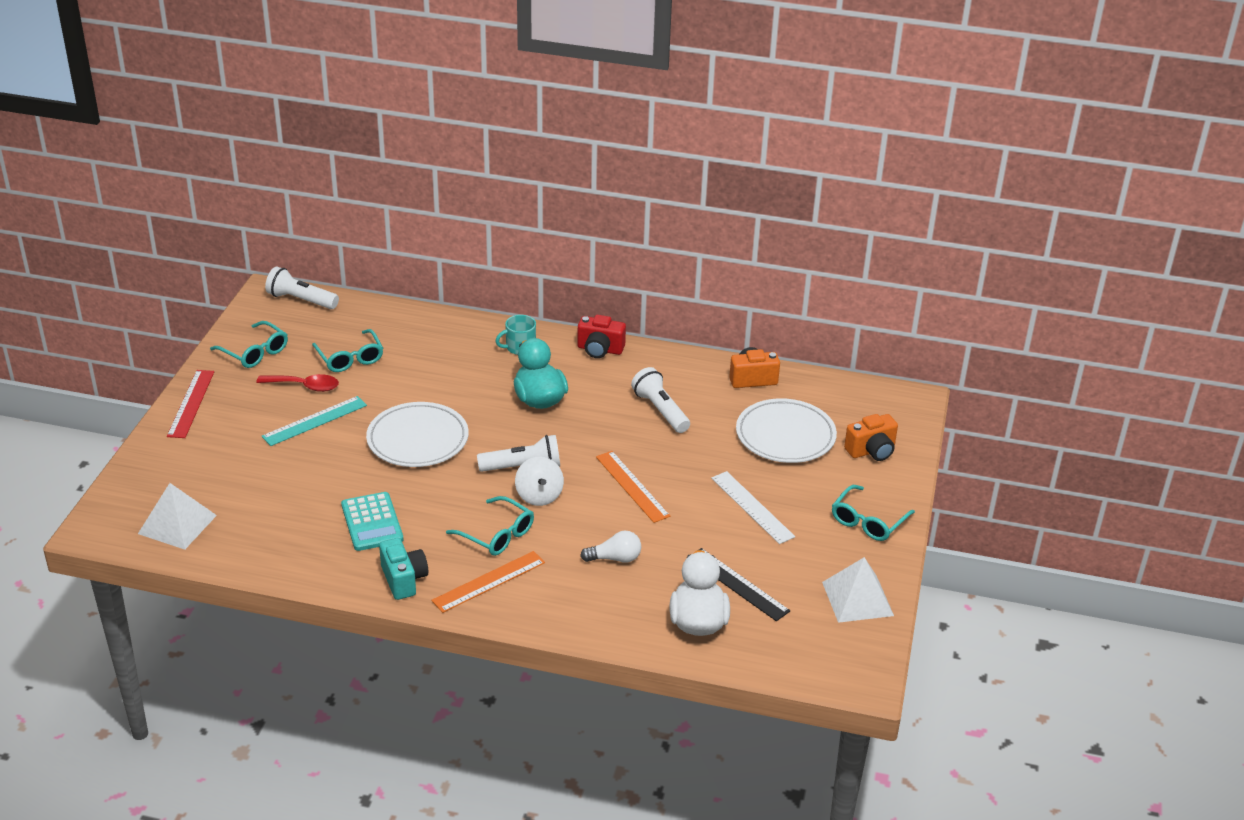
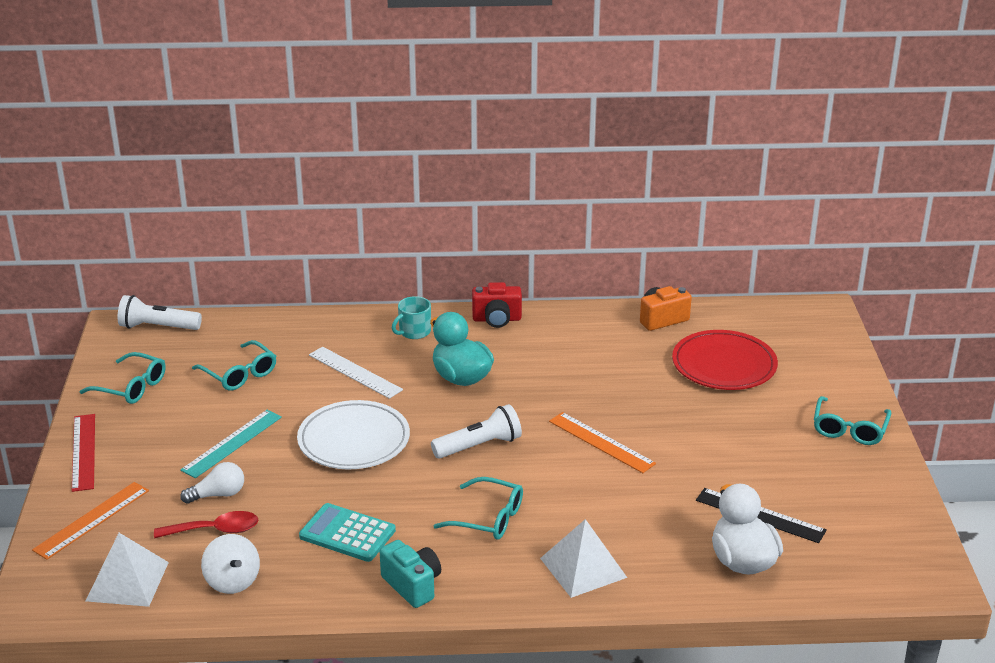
camera: 15 degrees left, 5 degrees down
red spoon [256,374,339,392] -> red spoon moved to [154,511,258,538]
turquoise calculator [341,492,403,551] -> turquoise calculator turned 150 degrees clockwise [299,503,396,562]
orange ruler [431,551,545,613] -> orange ruler moved to [32,482,149,560]
white spinning top [515,457,564,506] -> white spinning top moved to [201,534,260,594]
white light bulb [580,531,641,563] -> white light bulb moved to [180,462,244,504]
white flashlight [631,367,690,433] -> none
white ruler [711,471,795,544] -> white ruler moved to [309,347,403,399]
white plate [736,398,837,463] -> red plate [672,330,778,390]
white pyramid [822,557,894,623] -> white pyramid moved to [540,519,627,598]
orange camera [844,414,898,461] -> none

